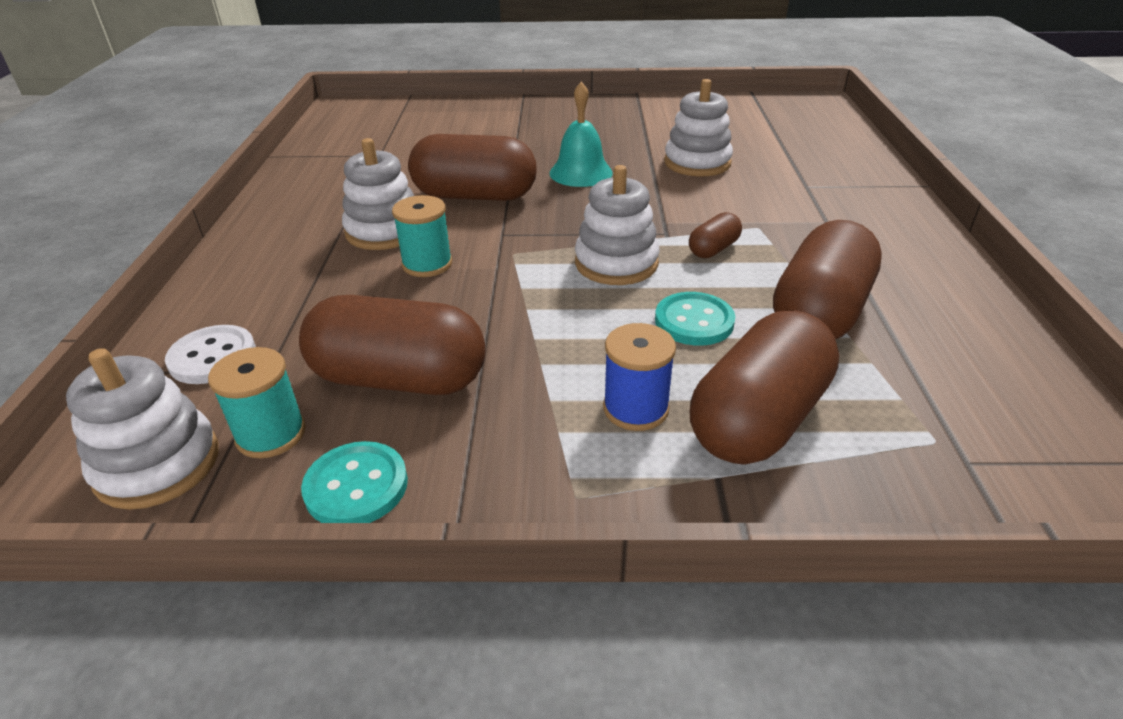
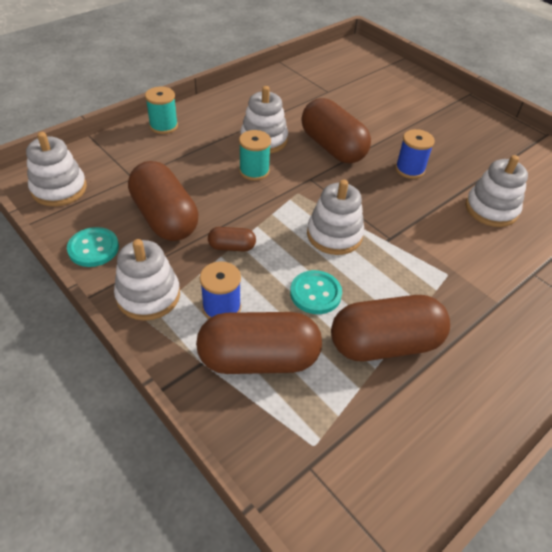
camera: 45 degrees right, 10 degrees up
white button [165,325,256,384] -> none
turquoise spool [208,347,306,458] -> turquoise spool moved to [145,87,178,134]
turquoise bell [550,82,613,187] -> blue spool [395,129,435,179]
brown capsule [689,212,742,258] -> brown capsule moved to [208,227,256,251]
none -> white stacking toy [114,239,180,321]

